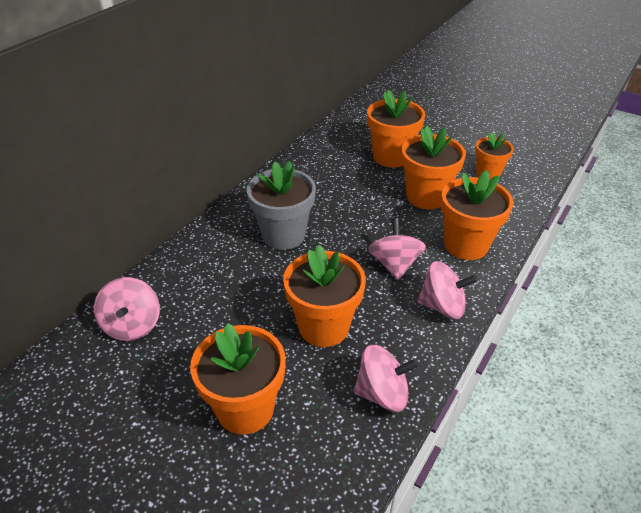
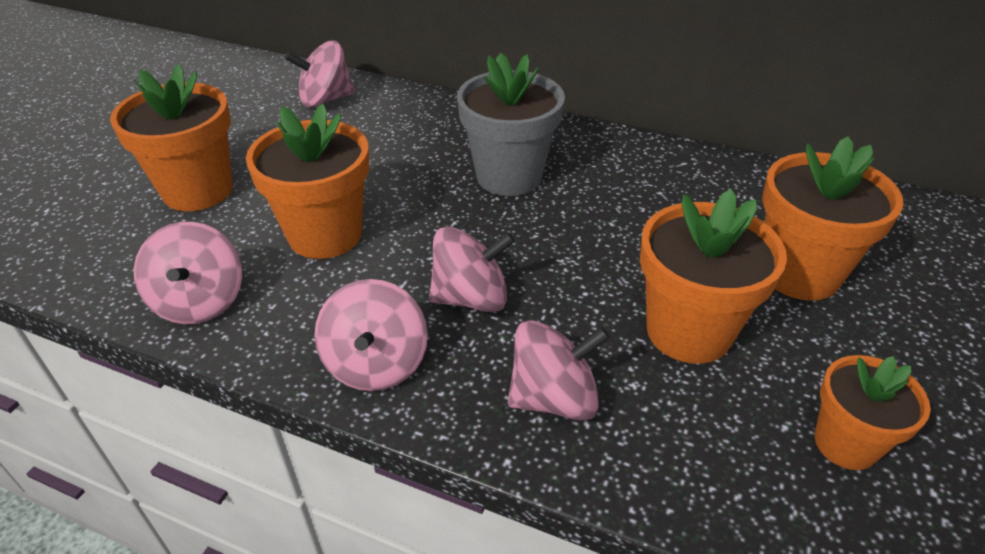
camera: 80 degrees right, 0 degrees up
orange flower pot [441,170,513,260] -> pink spinning top [508,320,610,421]

